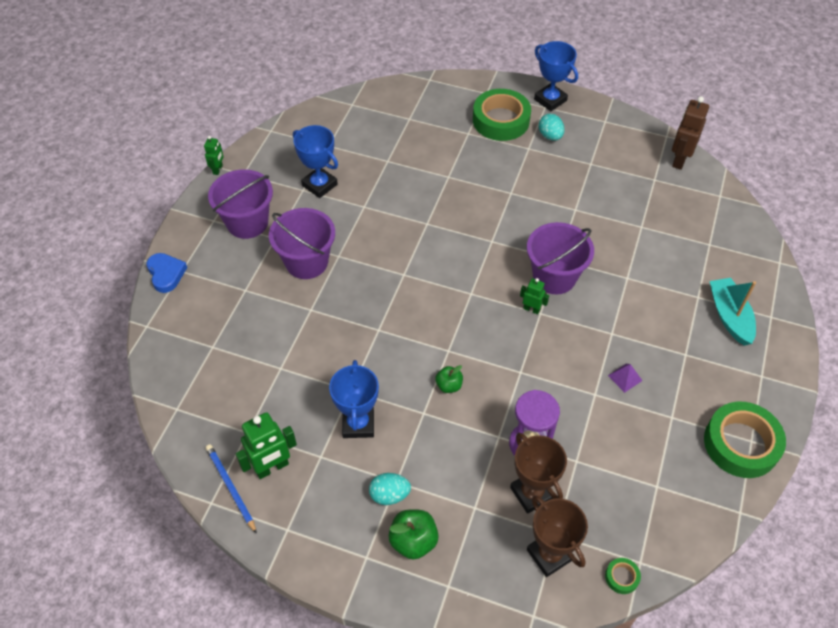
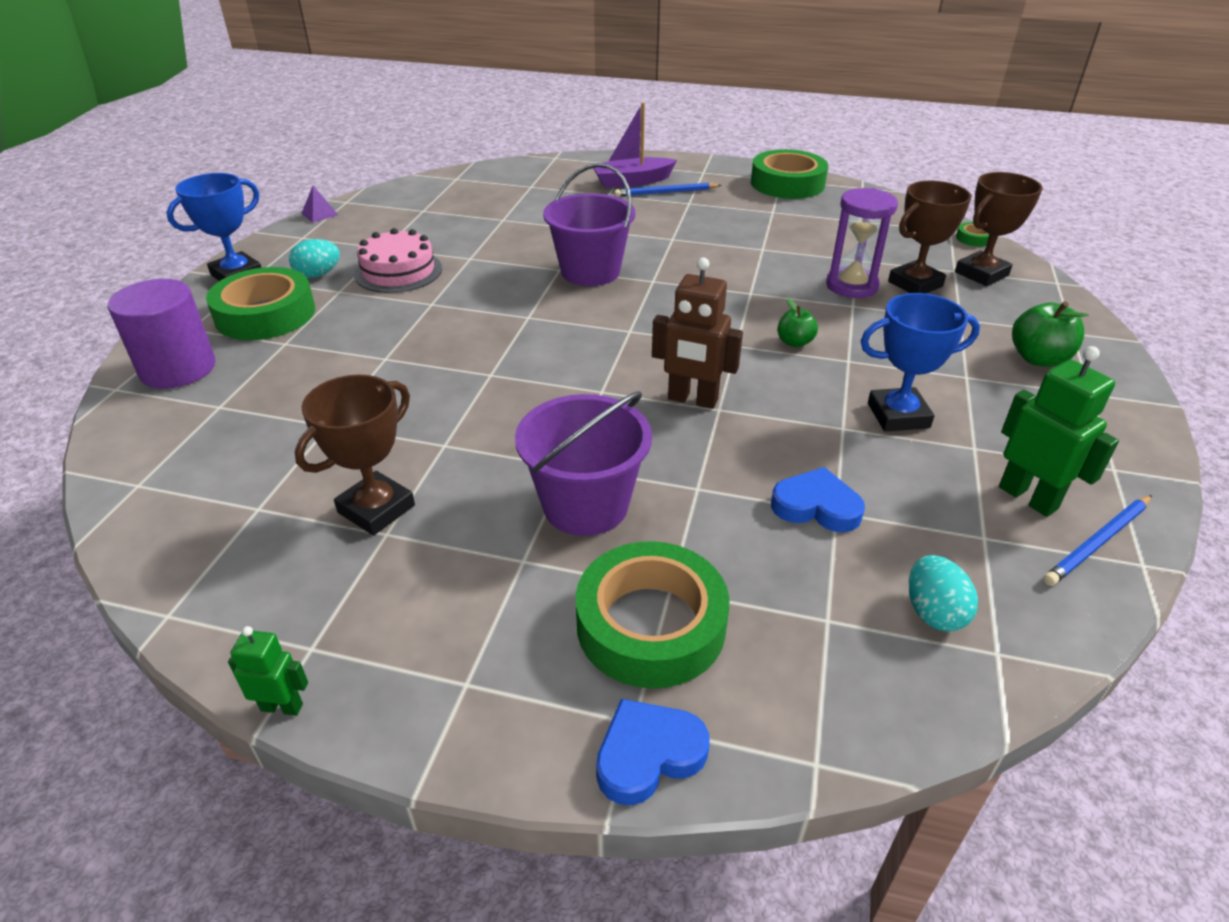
camera: 95 degrees left, 15 degrees down
purple bucket [208,169,273,239] -> none
blue trophy [293,125,338,198] -> brown trophy [295,375,415,535]
turquoise egg [369,473,411,505] -> turquoise egg moved to [909,555,978,632]
green robot [520,278,549,314] -> none
purple pyramid [608,364,643,393] -> purple pyramid moved to [301,186,338,222]
brown robot [672,96,709,170] -> brown robot moved to [652,257,743,409]
turquoise boat [710,278,756,346] -> purple boat [593,102,677,188]
none -> purple cylinder [108,279,215,389]
none -> pink cake [354,228,442,293]
none -> green tape [576,541,729,688]
none -> blue pencil [614,183,721,197]
none -> blue heart [771,467,865,532]

